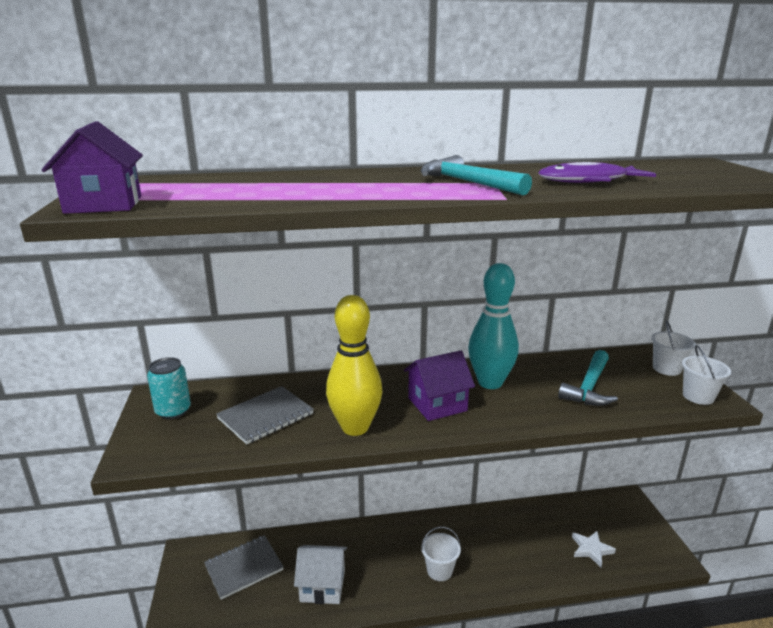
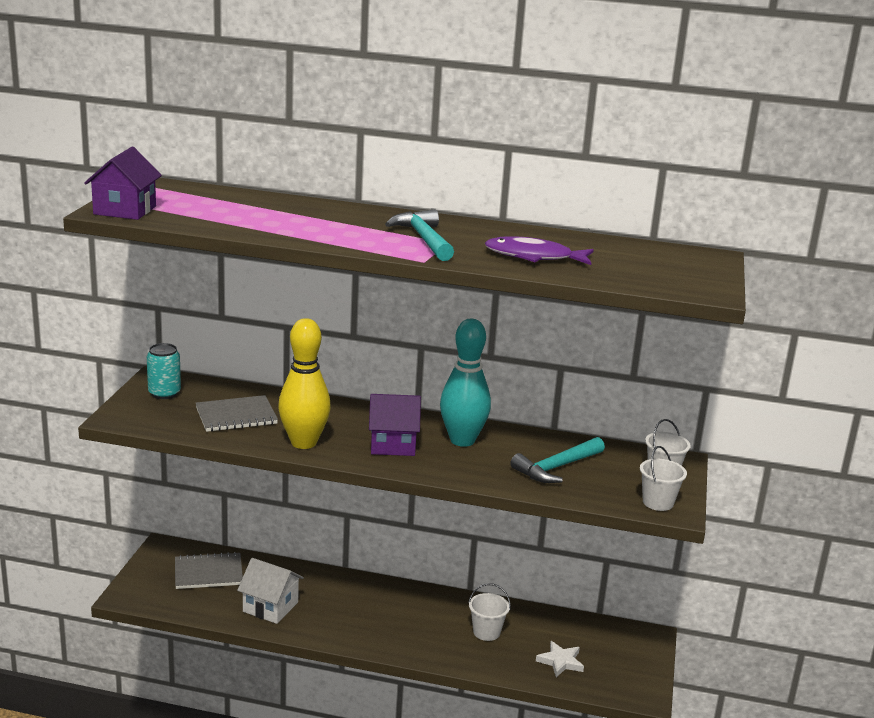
camera: 20 degrees right, 0 degrees up
white bucket [421,527,461,581] -> white bucket moved to [468,583,511,641]

